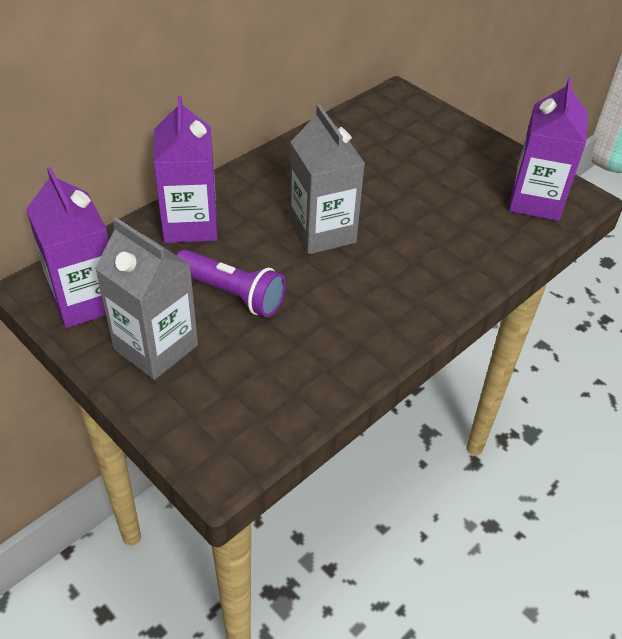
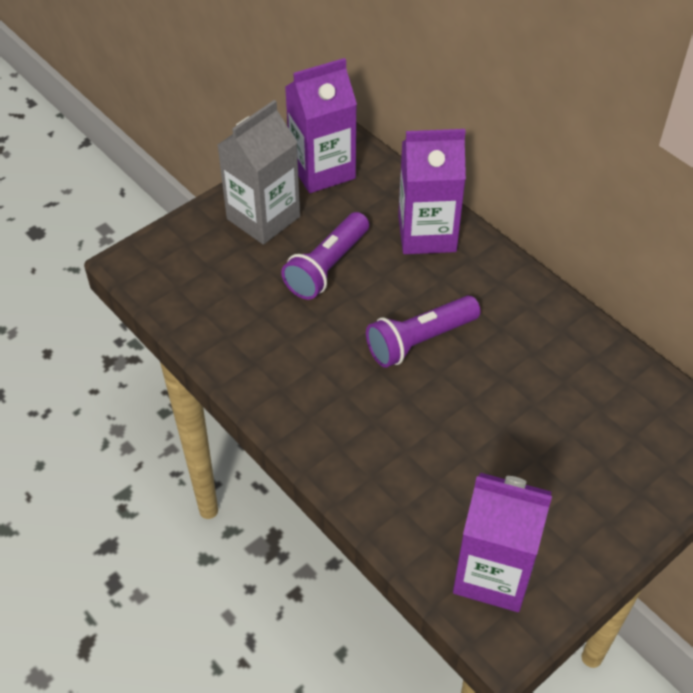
camera: 95 degrees right, 5 degrees up
grey carton [289,104,365,255] -> purple flashlight [366,296,481,368]

